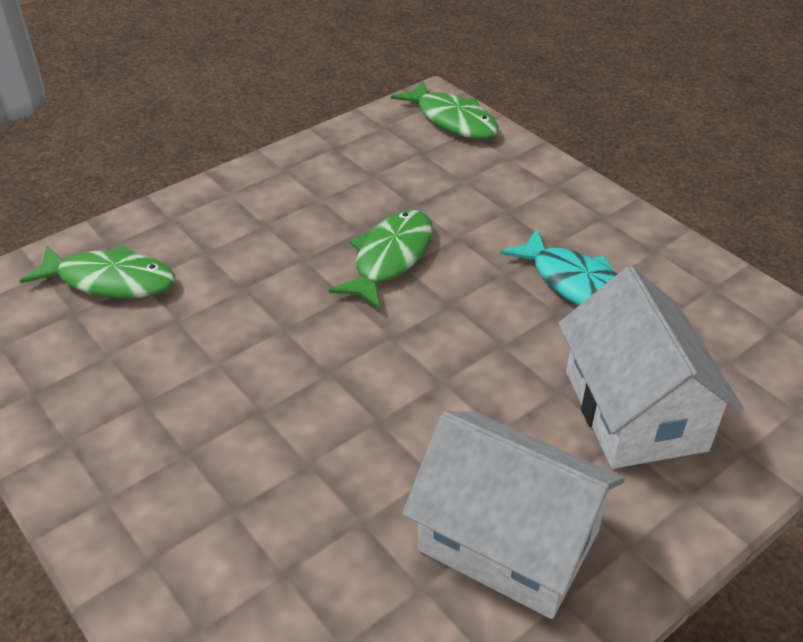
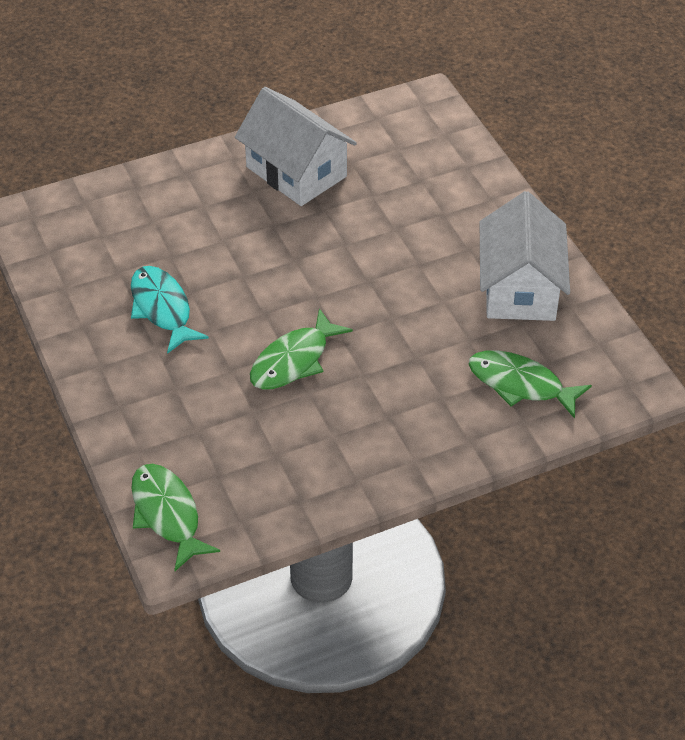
camera: 165 degrees left, 5 degrees up
white house [558,266,744,469] -> white house moved to [480,191,570,321]

